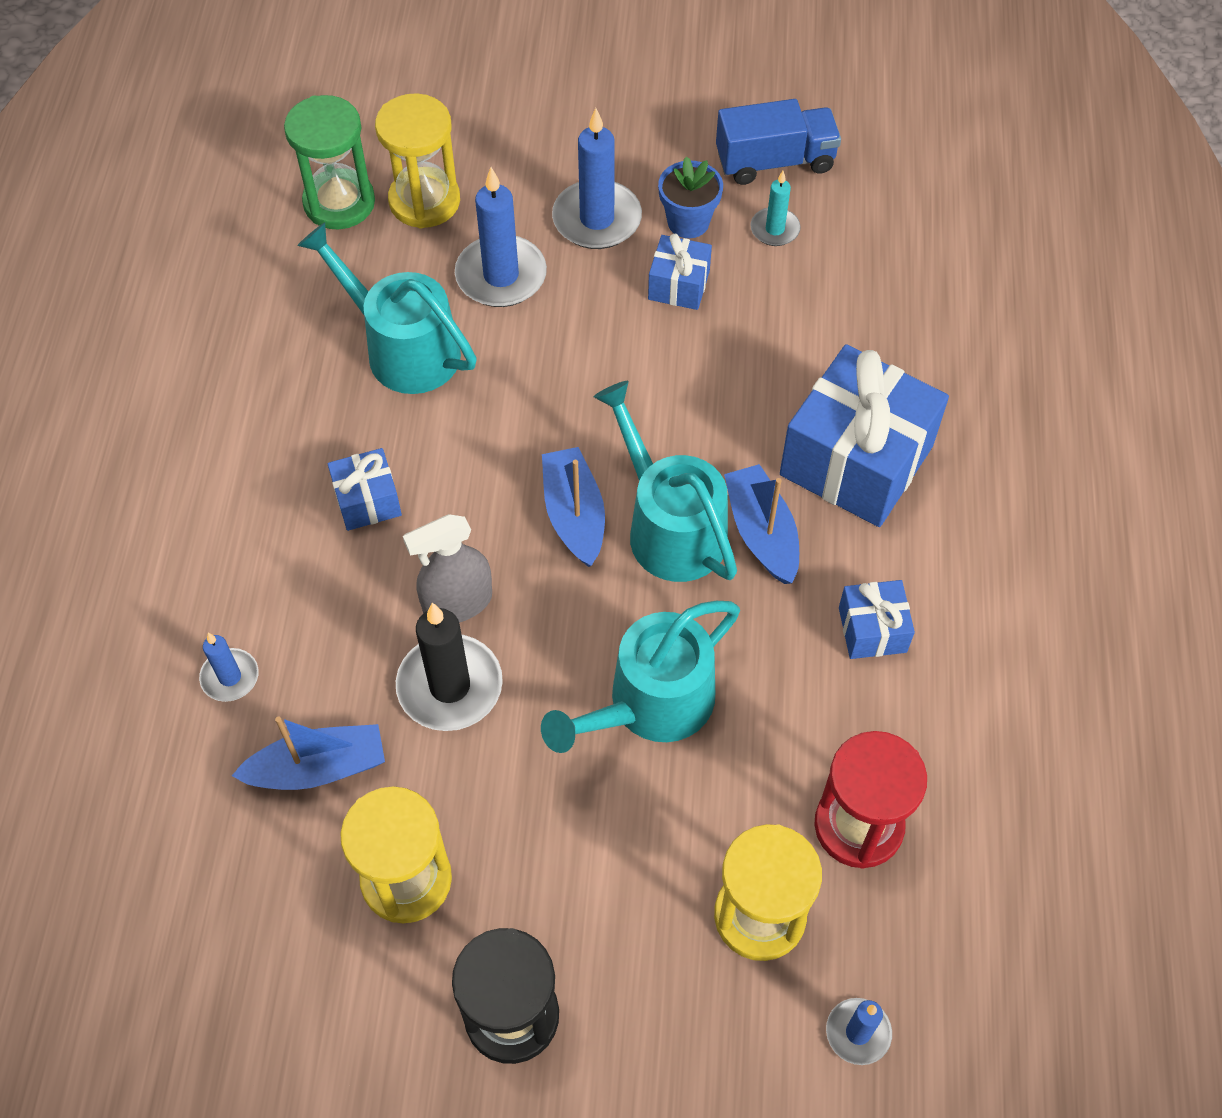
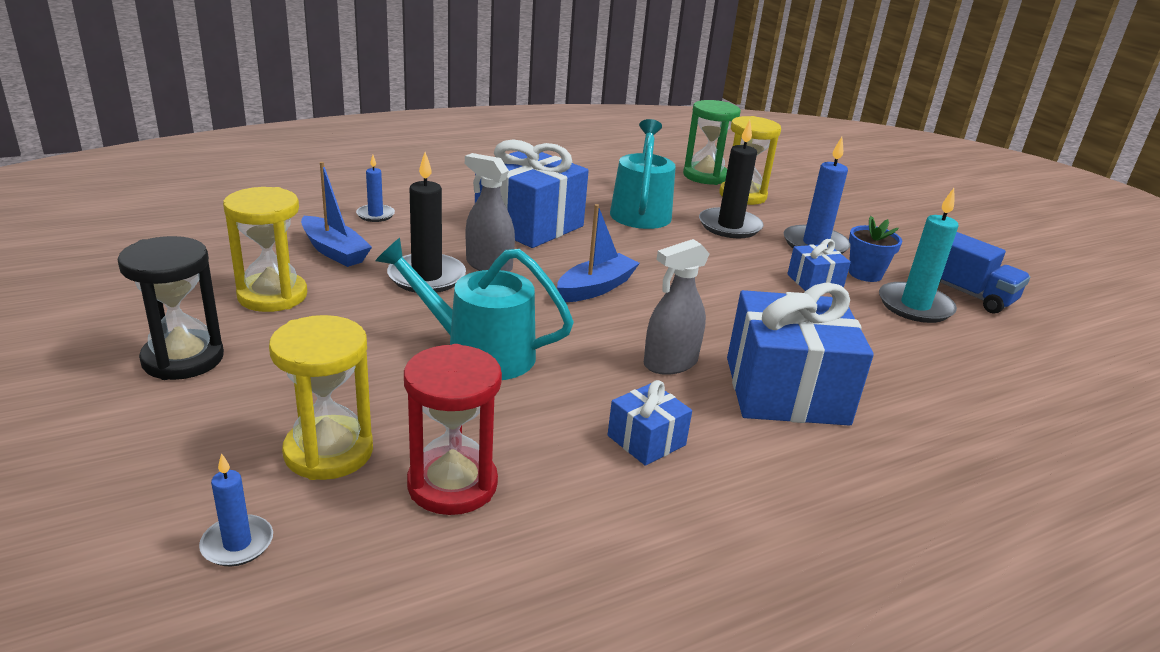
camera: 55 degrees right, 30 degrees down
blue gift [328,448,402,531] -> blue gift [475,140,589,248], size x2.07
blue candle [455,167,547,307] -> black candle [699,120,764,238]
turquoise watering can [594,381,737,582] -> none
blue boat [724,464,799,584] -> grey spray bottle [644,239,709,375]
turquoise candle [750,171,801,246] -> turquoise candle [879,188,958,323], size x1.80

